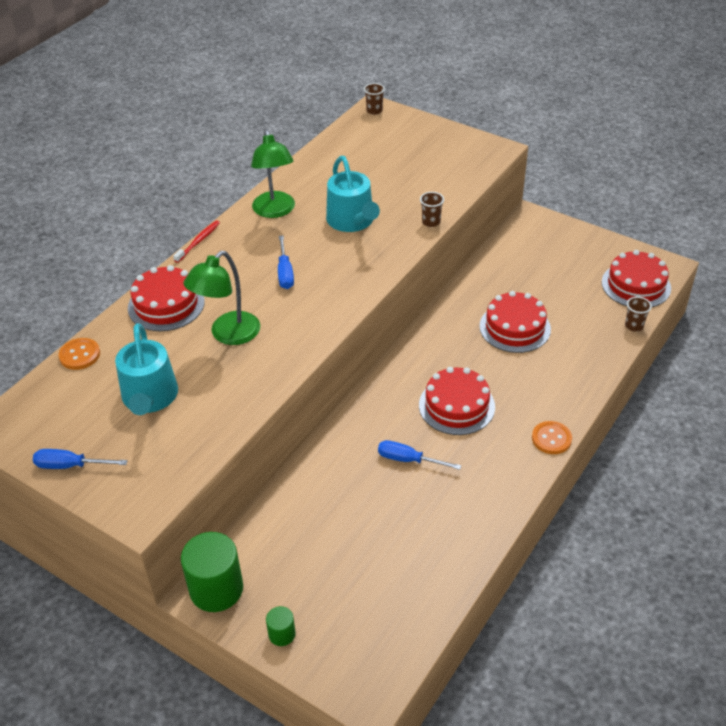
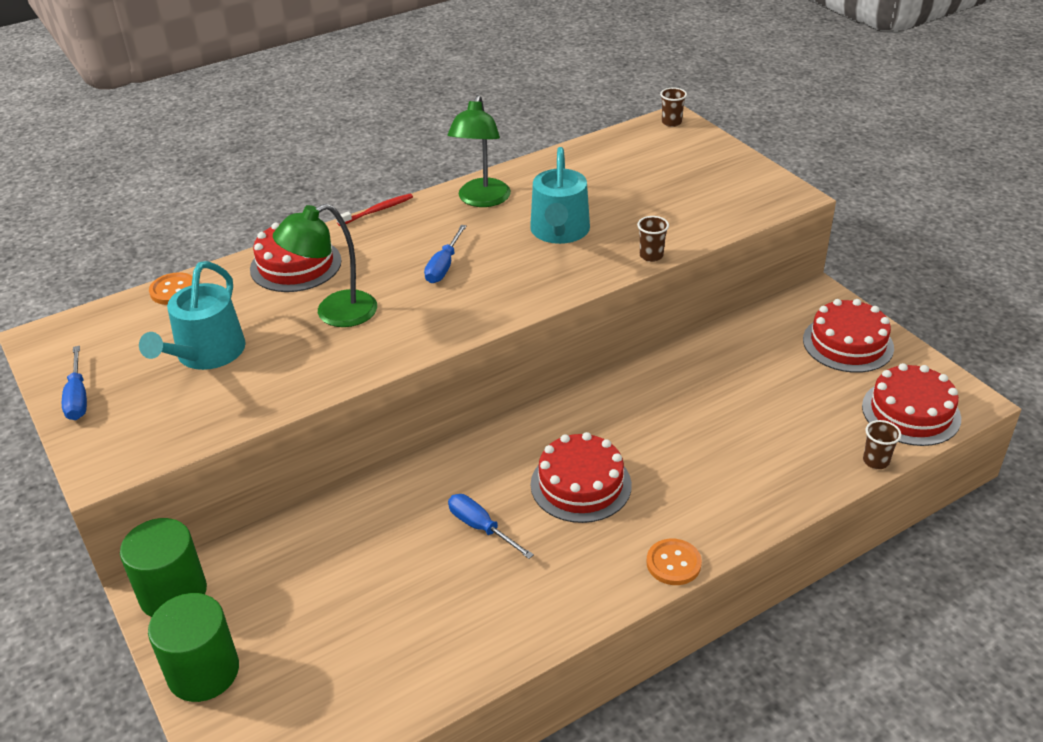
camera: 25 degrees right, 5 degrees down
blue screwdriver [33,449,128,469] -> blue screwdriver turned 135 degrees counterclockwise [62,346,87,420]
green cylinder [266,606,296,646] -> green cylinder [148,593,239,702], size x2.06
red cake [479,291,551,353] -> red cake moved to [803,299,894,373]

